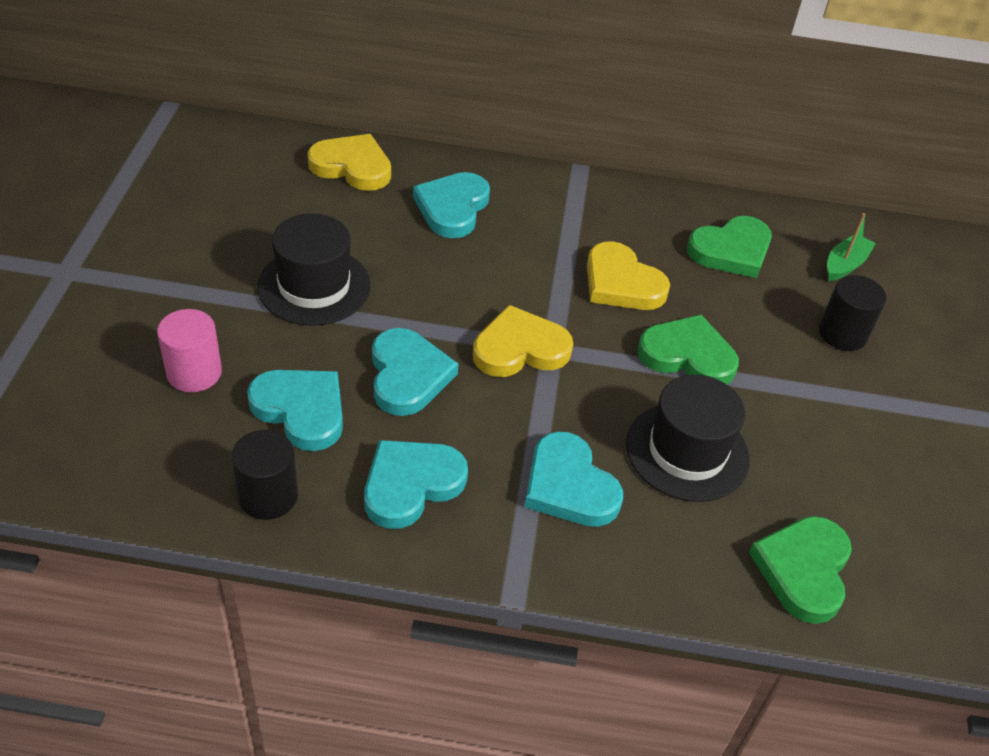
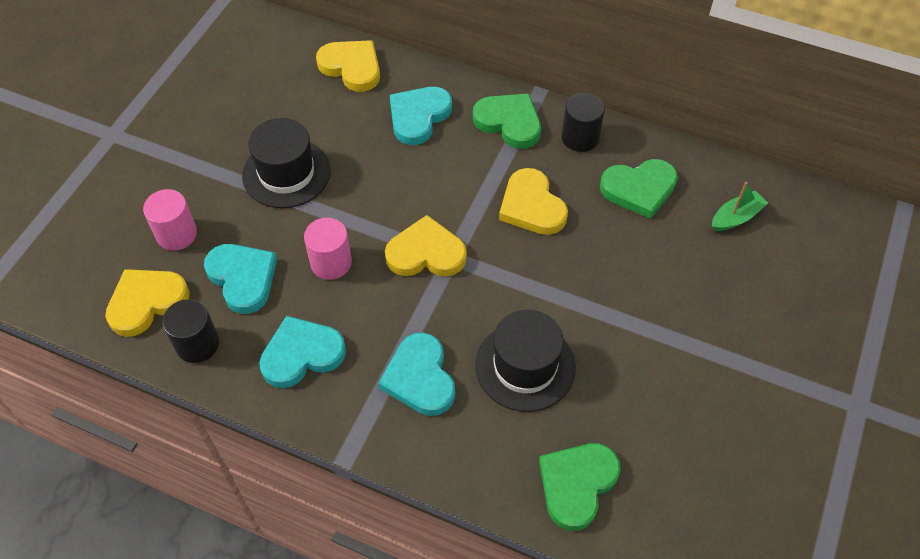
camera: 20 degrees right, 10 degrees up
turquoise heart [372,328,459,416] -> pink cylinder [304,218,352,280]
green heart [637,315,739,384] -> green heart moved to [473,93,541,149]
black cylinder [819,275,887,351] -> black cylinder moved to [561,93,605,152]
none -> yellow heart [105,269,190,337]

